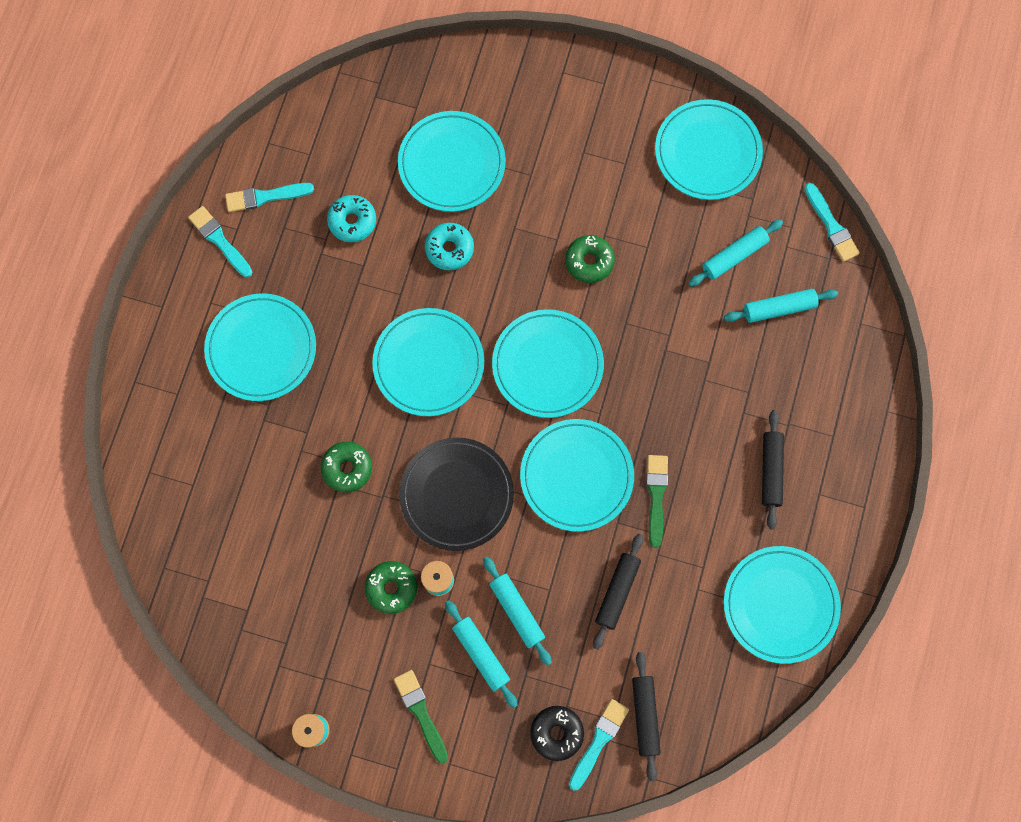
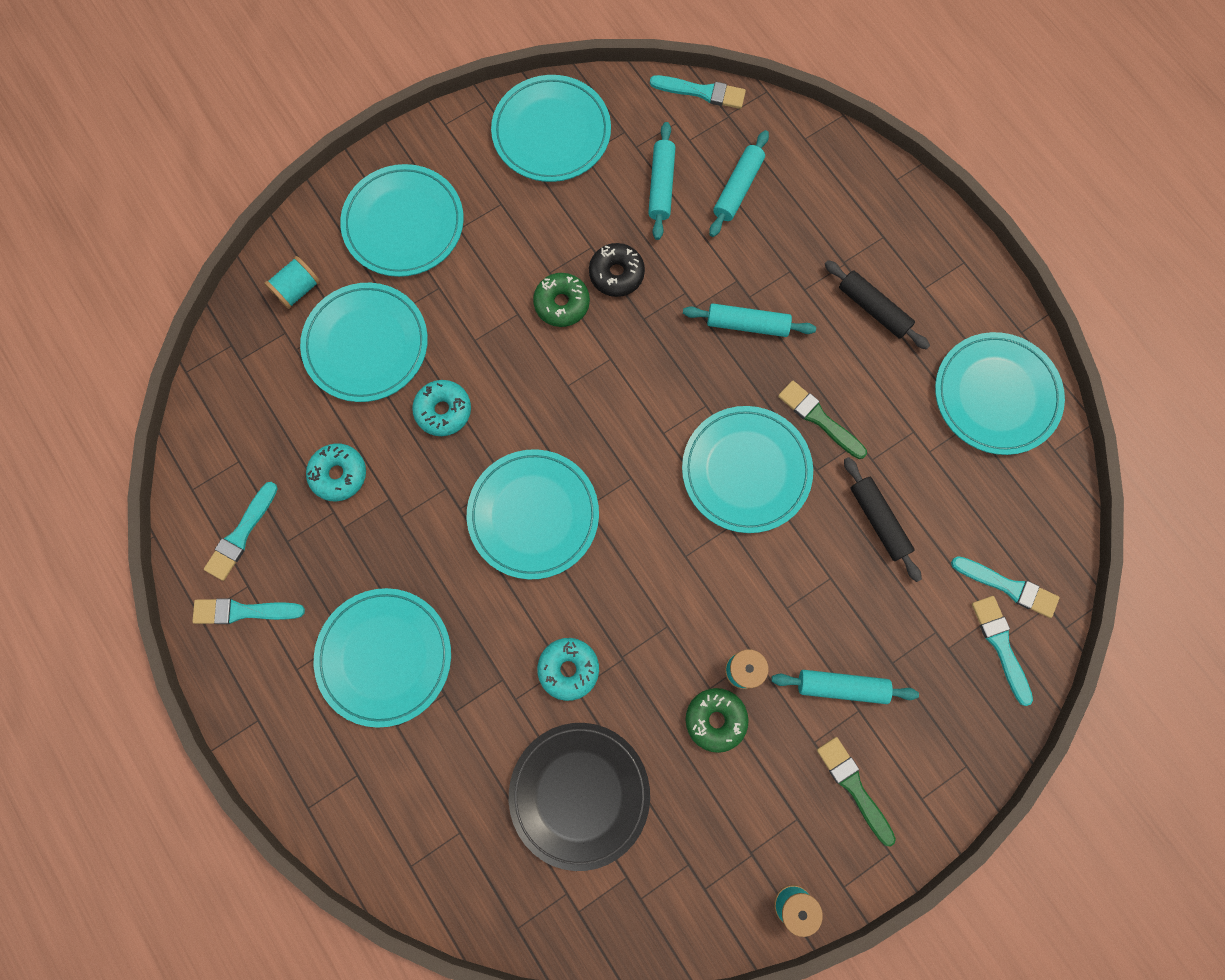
camera: 50 degrees left, 0 degrees up
green donut [321,442,372,493] -> turquoise donut [537,638,599,701]
green brush [394,670,448,764] -> green brush turned 45 degrees clockwise [817,737,896,847]
black plate [399,437,514,551] -> black plate moved to [509,723,650,871]
turquoise rolling pin [483,557,552,666] -> turquoise rolling pin moved to [683,303,816,337]
turquoise plate [492,309,604,418] -> turquoise plate moved to [340,164,464,277]
black donut [530,706,584,761] -> black donut moved to [589,243,645,297]
black rolling pin [632,652,661,781] -> turquoise brush [951,556,1060,618]
none -> turquoise spool [264,256,320,309]

